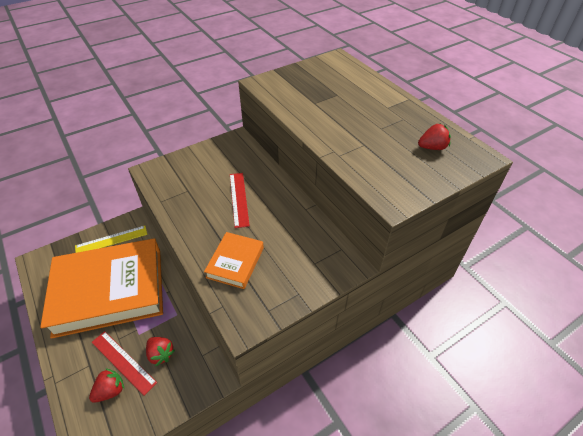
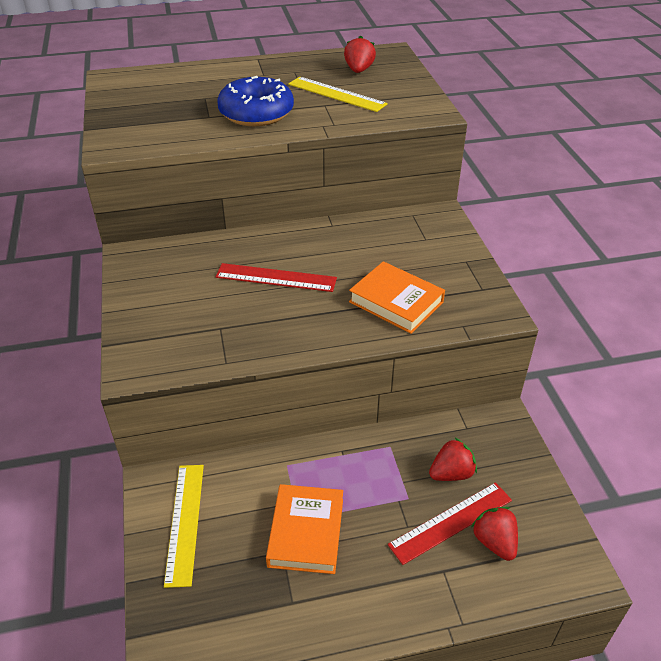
camera: 70 degrees left, 5 degrees down
orange book [40,238,163,339] -> orange book [266,484,343,574], size x0.45
none -> blue donut [217,76,294,126]
none -> yellow ruler [288,77,388,112]

